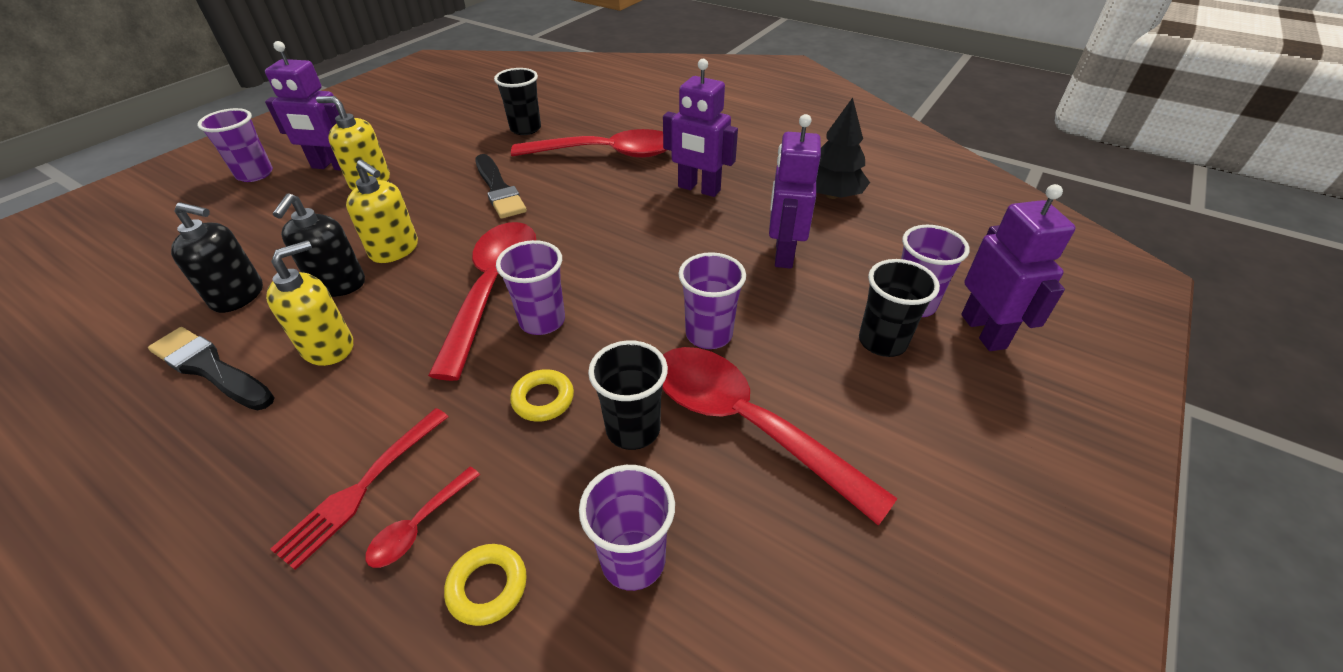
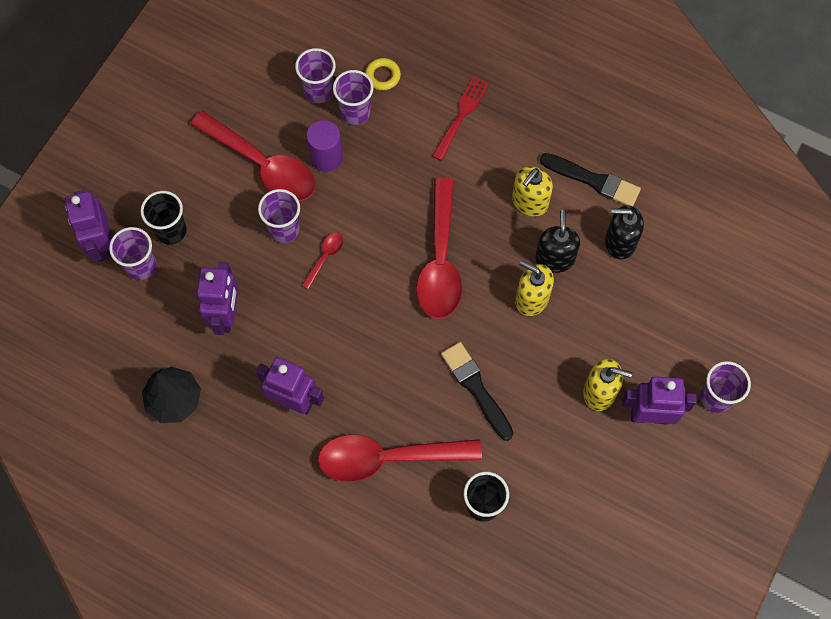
camera: 175 degrees right, 25 degrees up
red spoon [365,467,480,568] -> red spoon moved to [301,232,343,289]
purple cup [496,240,565,335] -> purple cup moved to [333,70,373,125]
yellow ring [510,369,574,422] -> none
black cup [588,340,668,450] -> purple cylinder [306,120,343,172]

